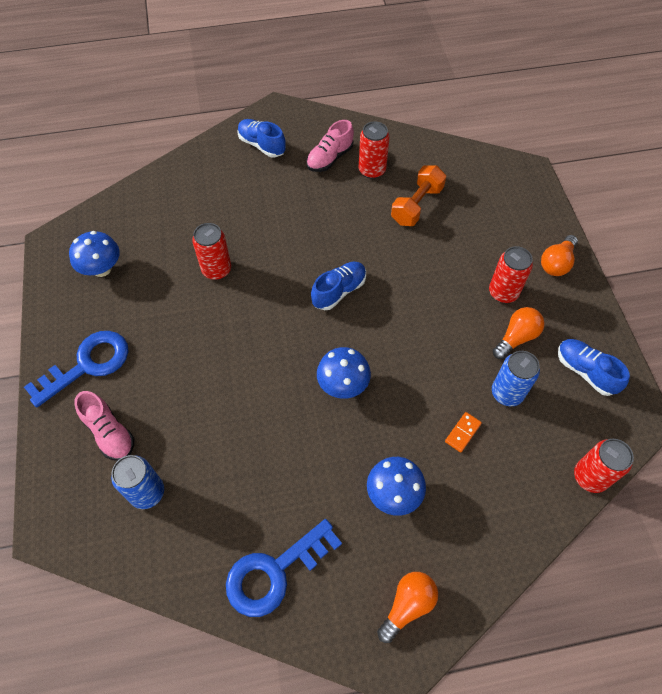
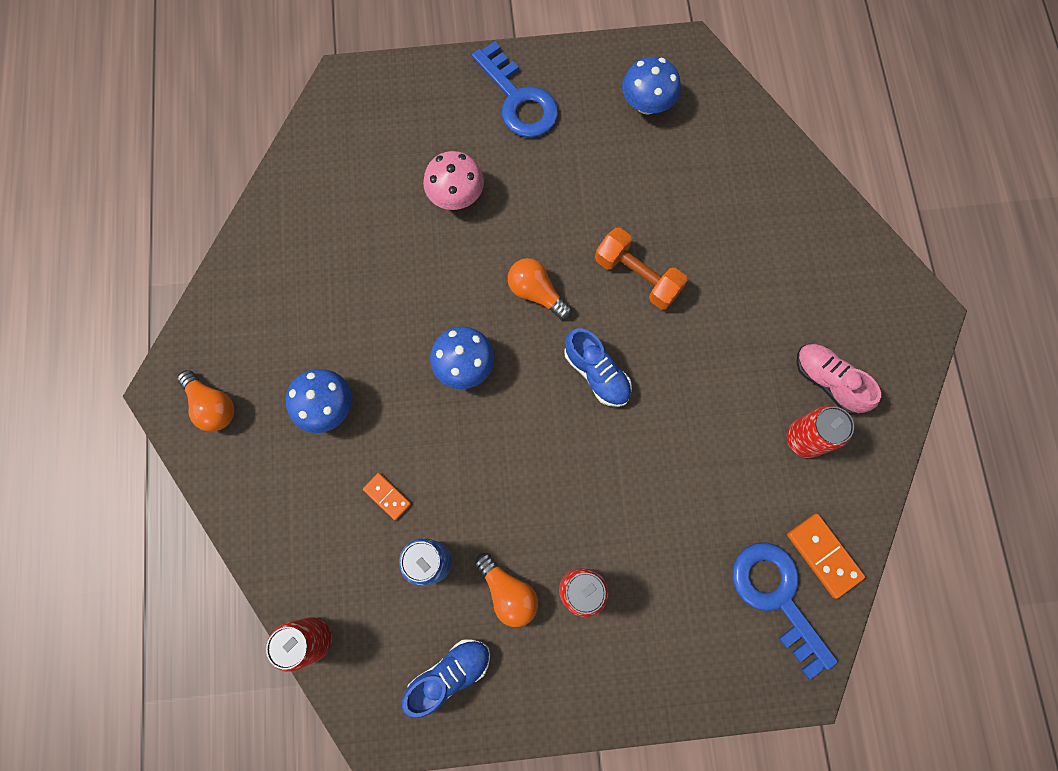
camera: 95 degrees right, 15 degrees up
pink shoe [74,391,134,461] -> none
blue can [111,455,164,509] -> none
red can [192,223,231,280] -> none
blue key [226,519,342,617] -> blue key moved to [732,542,838,680]
blue shoe [237,119,286,158] -> none
orange dumbbell [391,165,446,226] -> orange dumbbell moved to [595,228,688,310]
orange light bulb [541,235,578,276] -> orange light bulb moved to [508,258,572,320]
none -> pink mushroom [423,151,484,210]
none -> orange domino [787,514,865,599]

